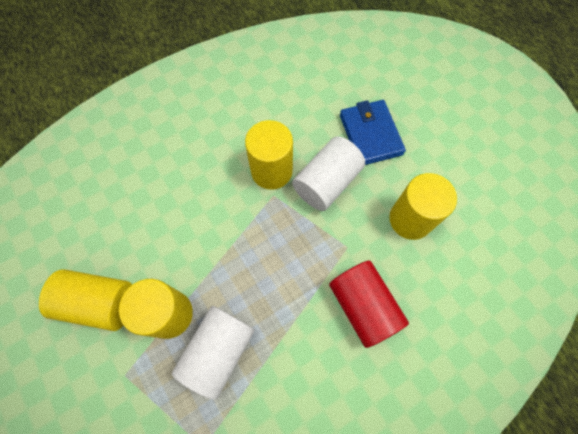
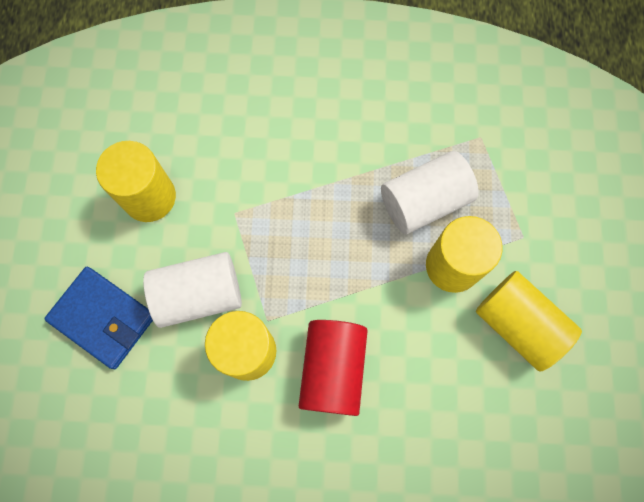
camera: 145 degrees left, 5 degrees up
red cylinder [329,260,409,348] -> red cylinder moved to [299,320,368,416]
blue wallet [340,100,406,165] -> blue wallet turned 75 degrees counterclockwise [44,267,153,369]

